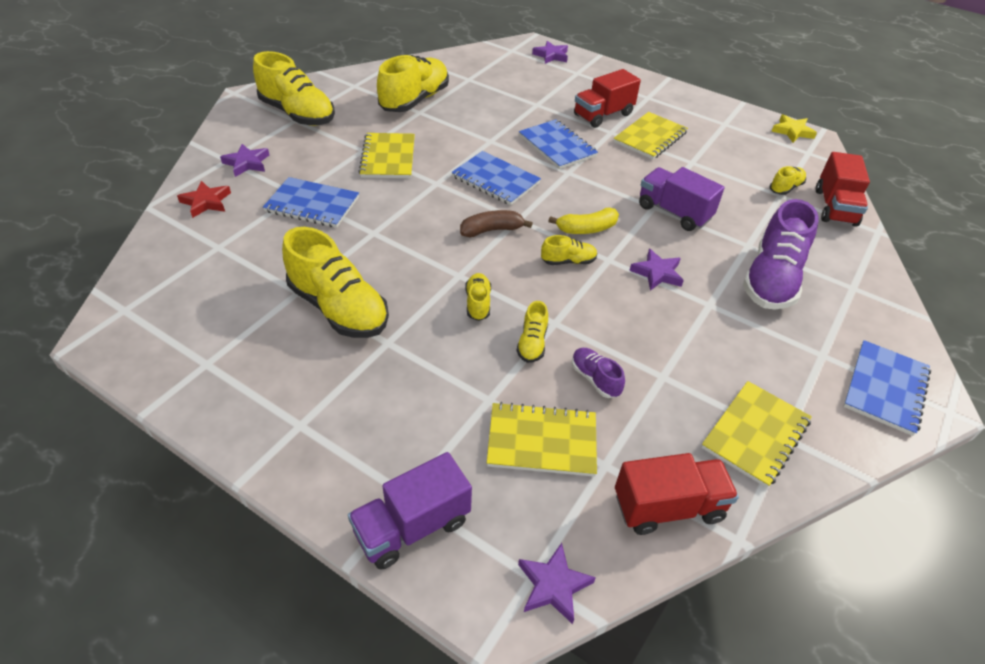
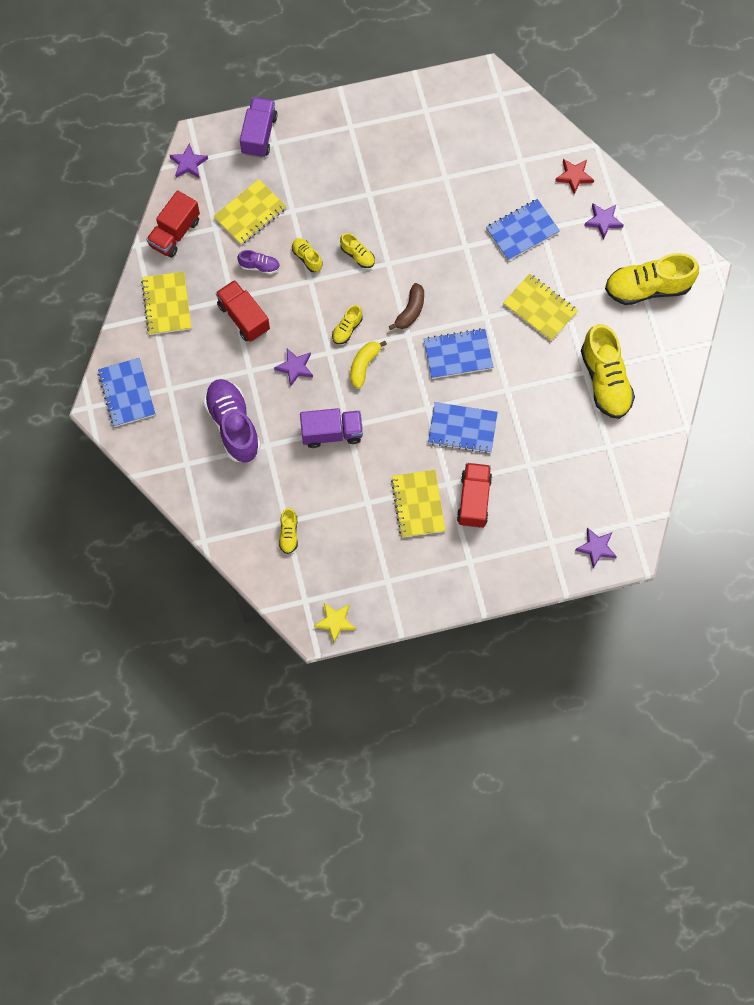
camera: 135 degrees right, 25 degrees up
yellow shoe [282,227,389,338] -> none
red truck [816,152,870,227] -> red truck moved to [216,280,270,342]

